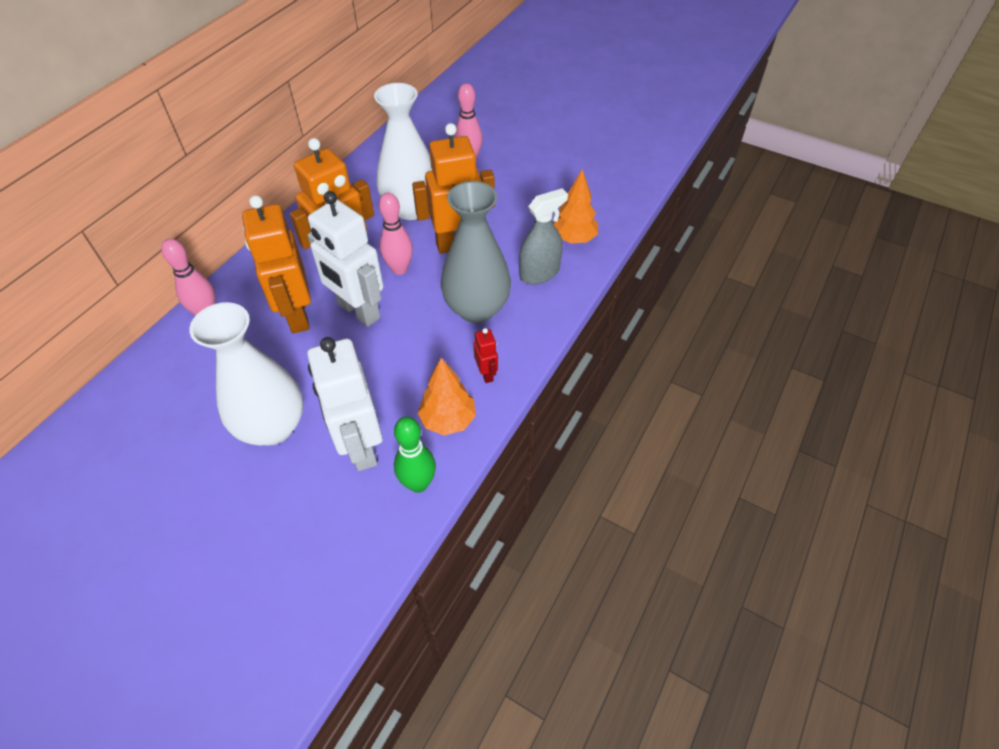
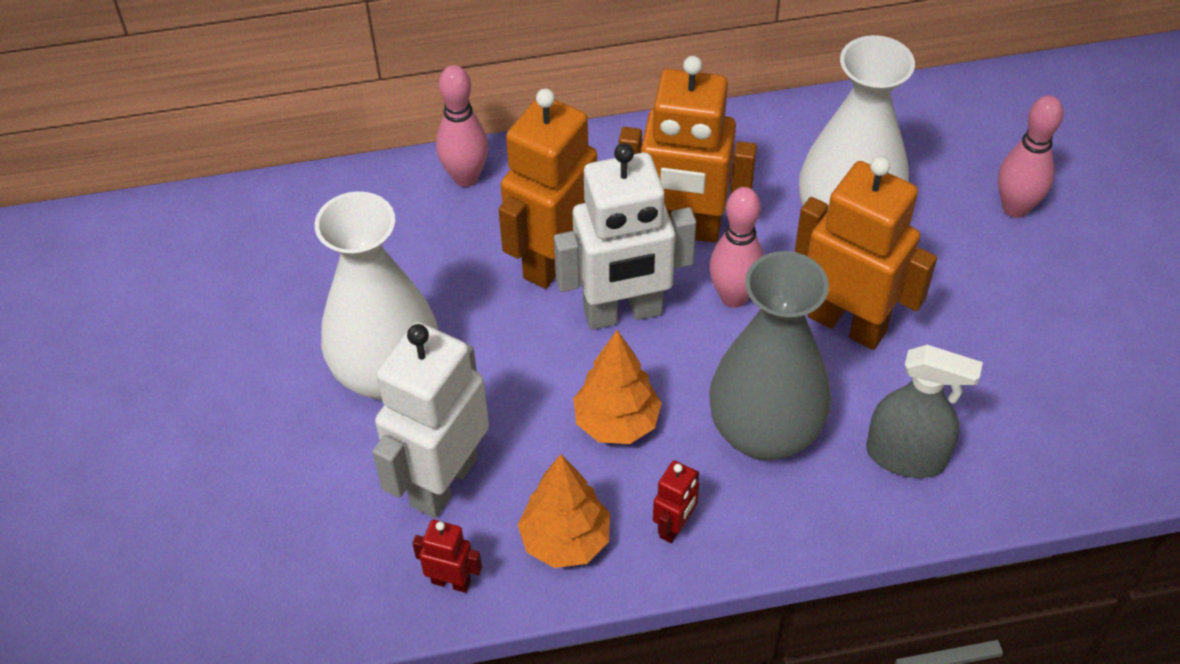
camera: 50 degrees right, 0 degrees up
white robot [308,191,383,327] -> white robot turned 105 degrees counterclockwise [554,143,696,330]
green bowling pin [394,417,436,493] -> red robot [412,520,482,593]
orange tree [553,169,598,243] -> orange tree moved to [573,330,662,444]

